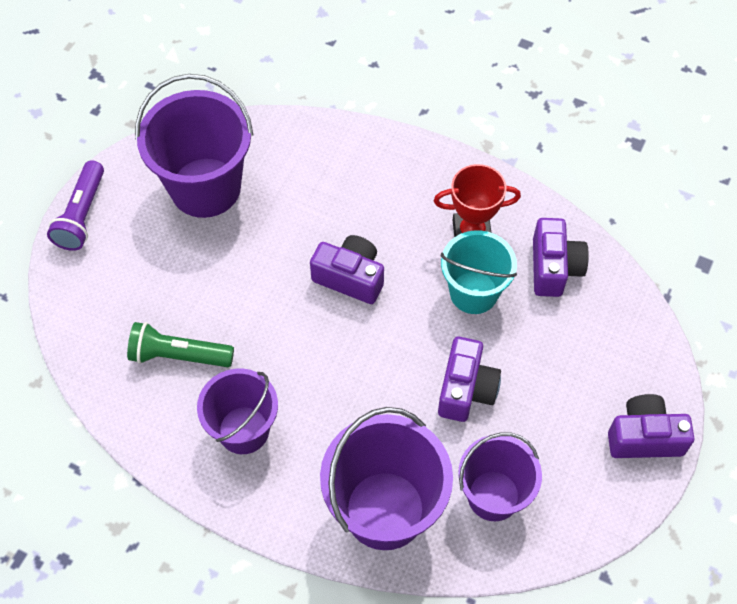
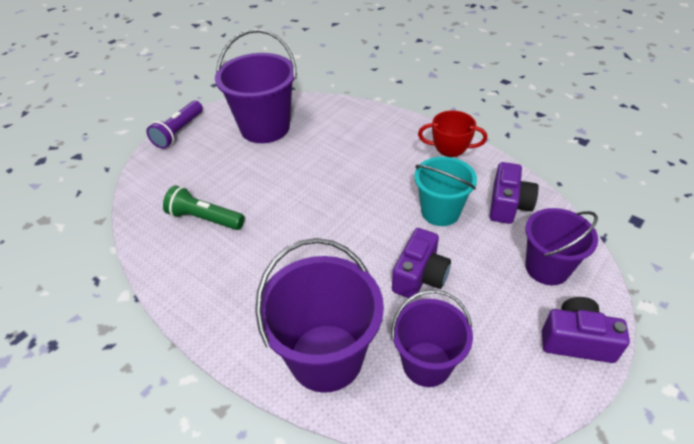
camera: 15 degrees right, 15 degrees down
purple bucket [197,368,278,454] -> purple bucket moved to [525,208,598,285]
purple camera [310,235,384,304] -> none

